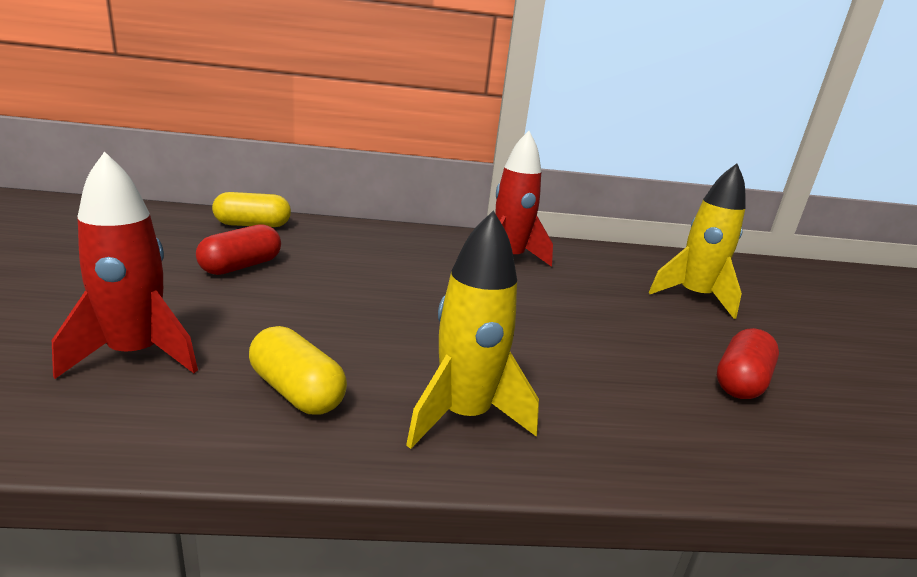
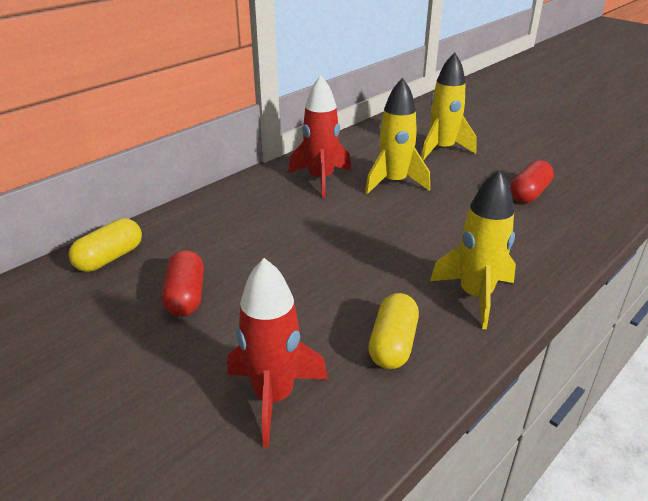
camera: 40 degrees left, 10 degrees up
yellow capsule [249,326,347,415] -> yellow capsule turned 75 degrees counterclockwise [368,293,419,369]
red capsule [717,328,779,399] -> red capsule turned 45 degrees clockwise [510,160,554,203]
none -> yellow rocket [365,78,430,194]

